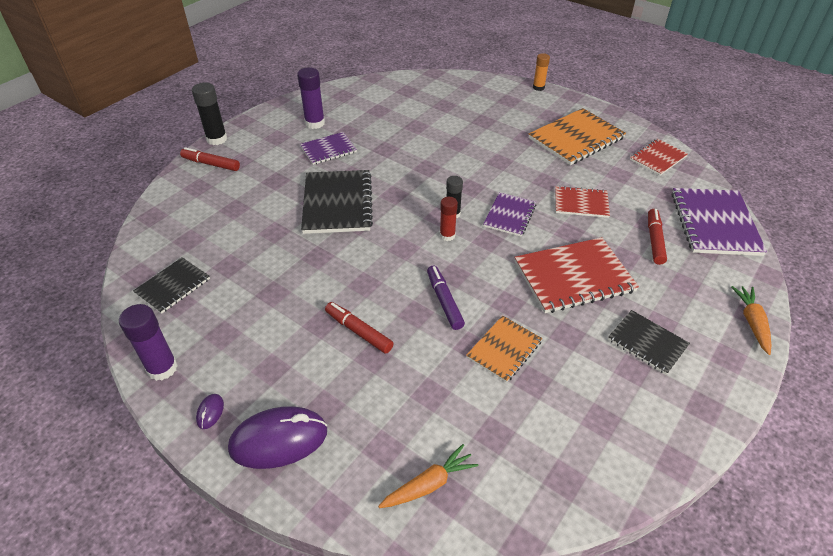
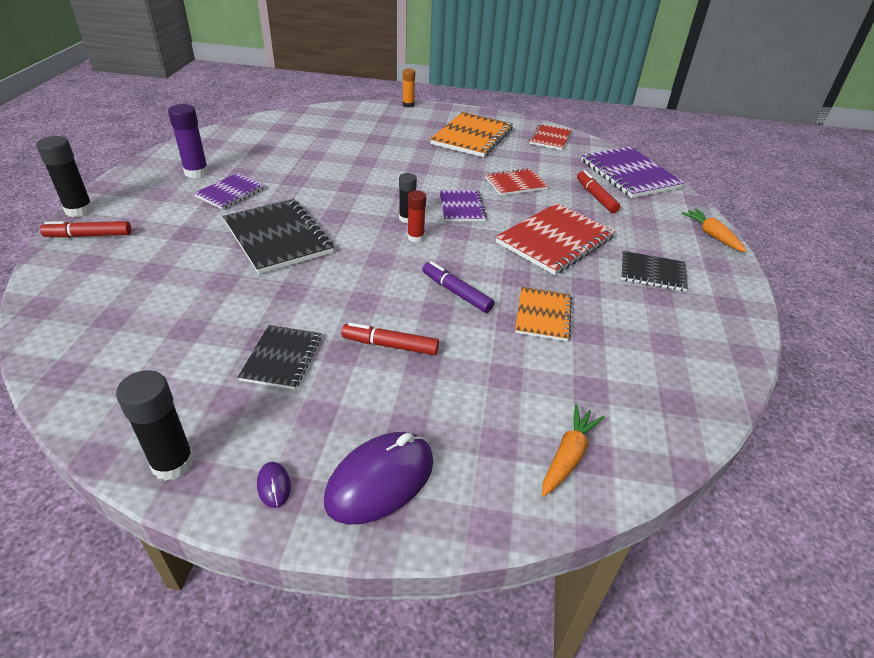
camera: 30 degrees left, 5 degrees down
purple glue stick [119,304,178,381] -> black glue stick [116,370,195,481]
black notebook [133,257,210,314] -> black notebook moved to [238,325,321,390]

